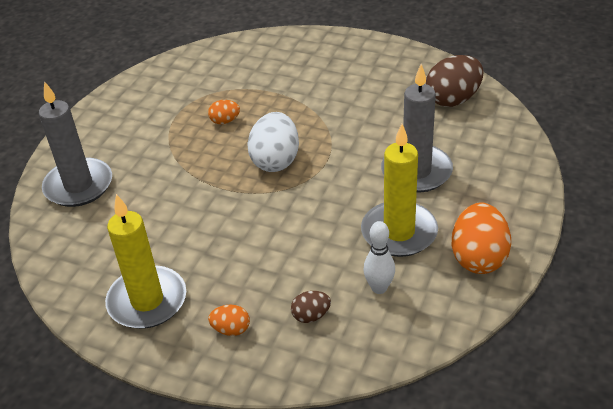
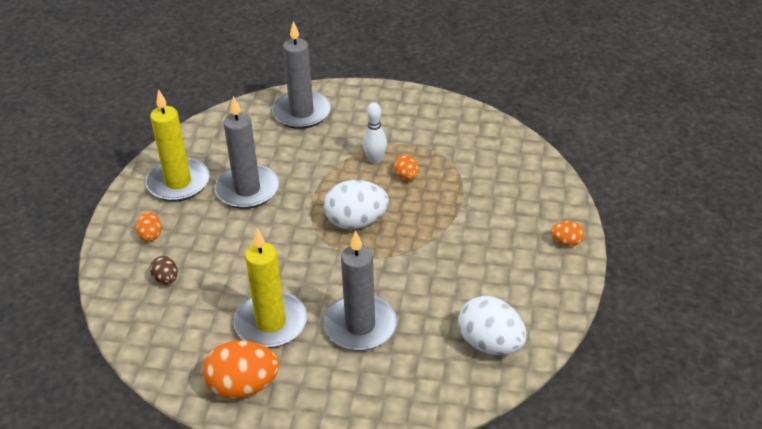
camera: 75 degrees right, 0 degrees up
white bowling pin [363,221,395,294] -> white bowling pin moved to [363,103,387,164]
brown egg [426,55,483,107] -> white egg [458,296,527,355]
none -> grey candle [215,96,279,209]
none -> orange egg [550,221,584,246]

